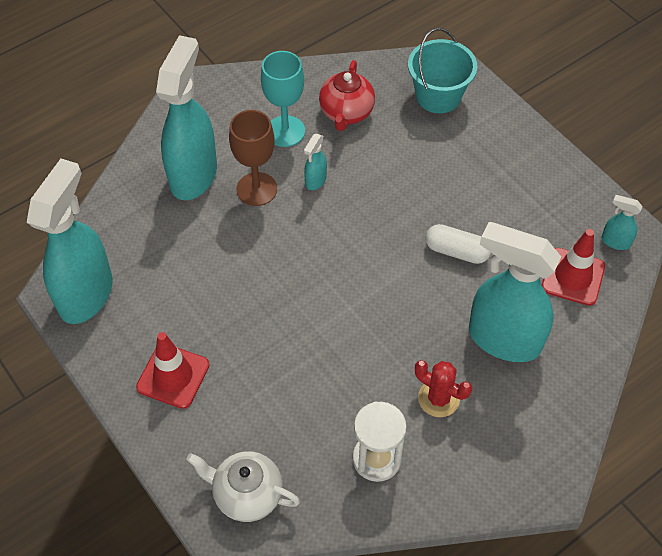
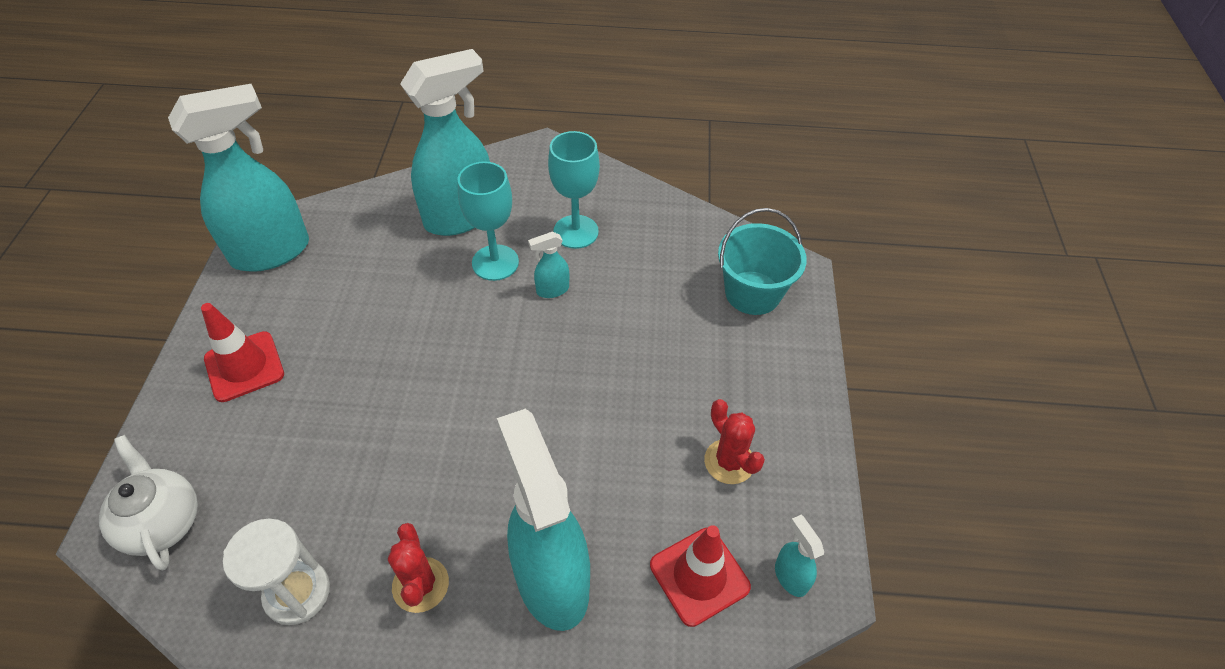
camera: 40 degrees right, 5 degrees down
brown goblet [229,110,277,206] -> turquoise goblet [458,161,519,281]
red teapot [319,60,375,131] -> none
white capsule [425,224,491,264] -> none
none -> red cactus [704,399,765,484]

